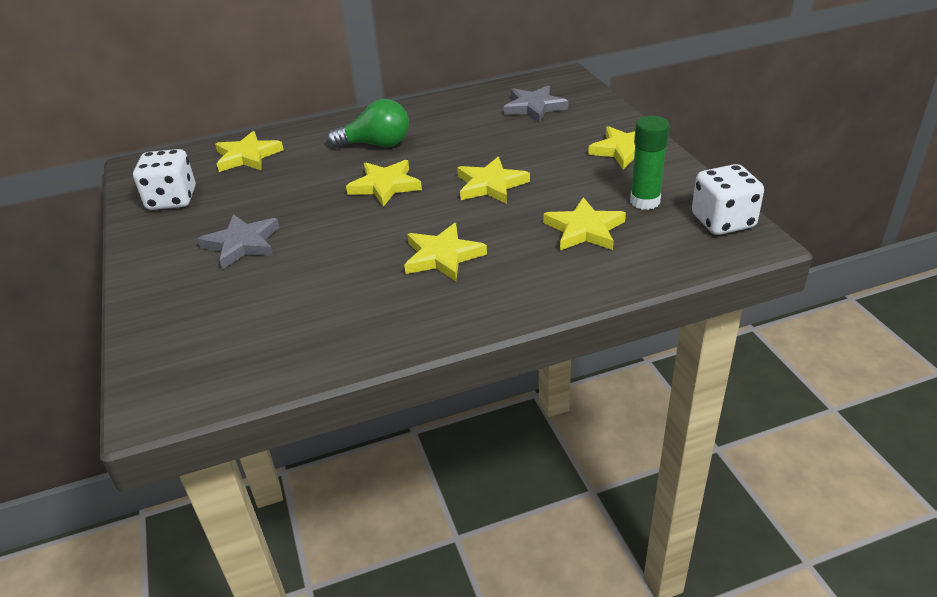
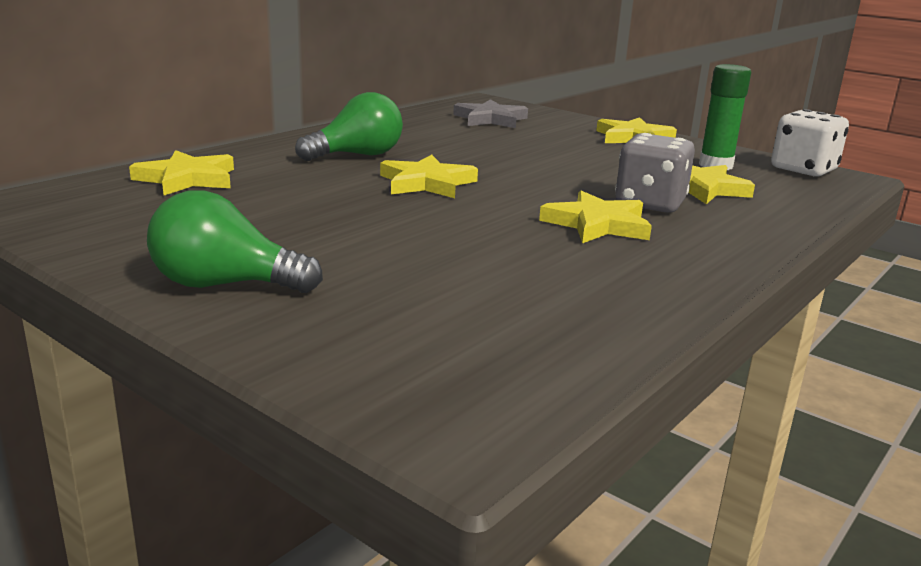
camera: 35 degrees left, 15 degrees down
white dice [133,149,196,210] -> none
grey star [197,214,280,269] -> none
yellow star [457,157,530,204] -> none
none -> green light bulb [147,191,323,293]
none -> grey dice [615,133,695,213]

